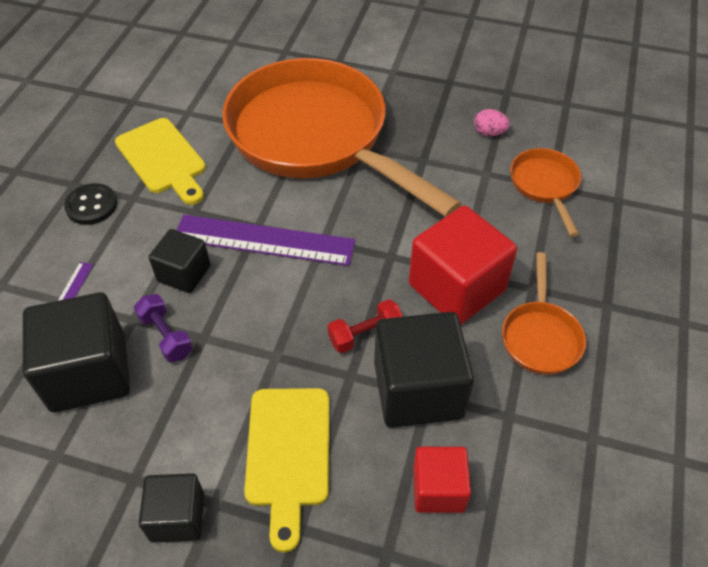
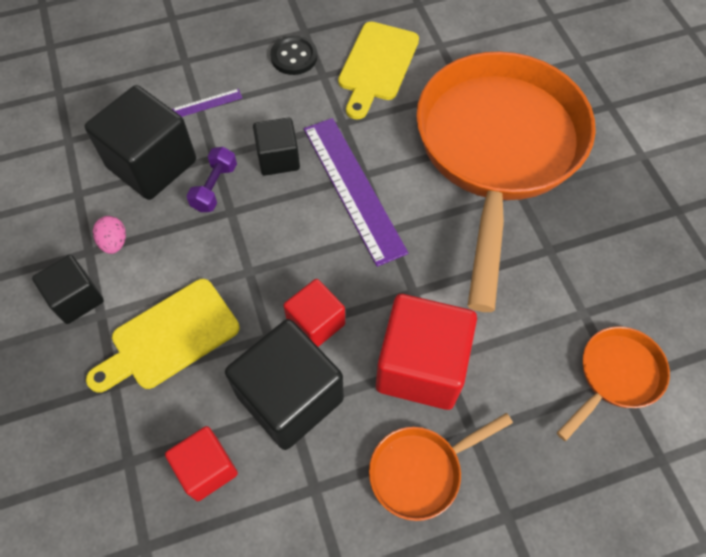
camera: 55 degrees right, 10 degrees up
red dumbbell [328,299,403,353] -> red cube [283,279,345,347]
pink egg [474,109,510,136] -> pink egg moved to [93,216,126,254]

